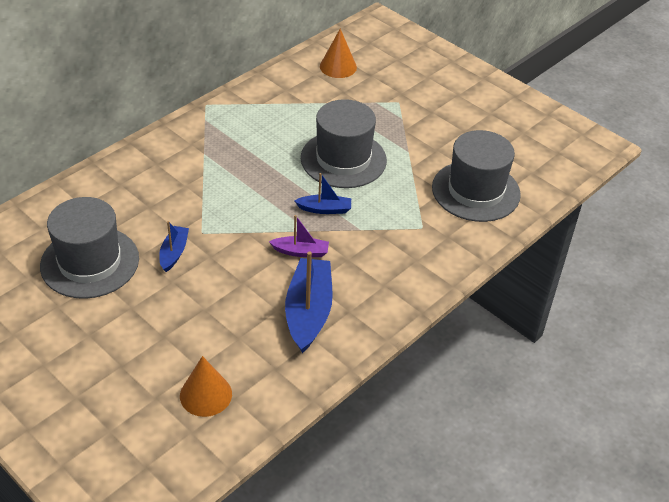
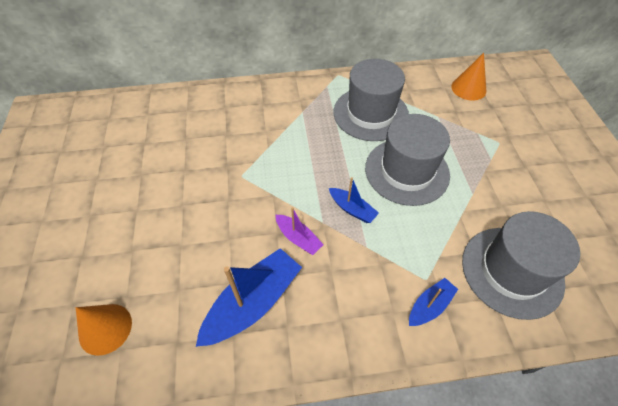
camera: 40 degrees right, 10 degrees up
grey hat [40,197,139,299] -> grey hat moved to [333,59,409,141]
blue boat [159,221,189,272] -> blue boat moved to [409,278,458,326]

